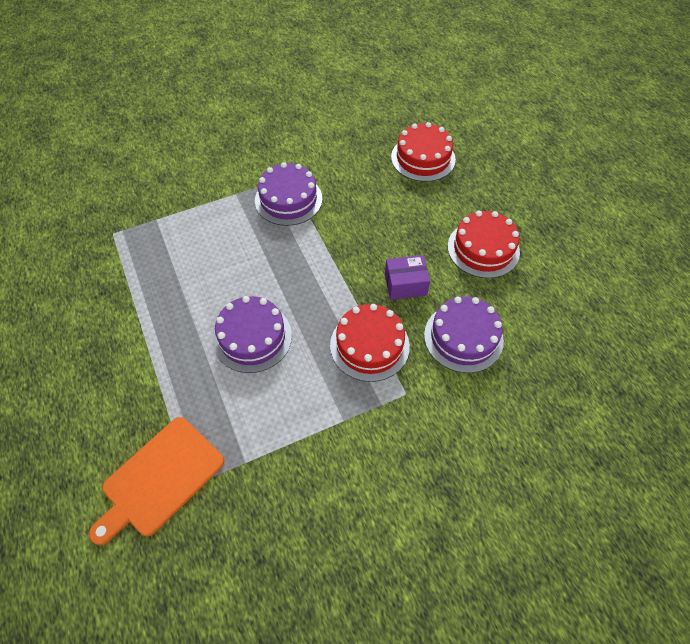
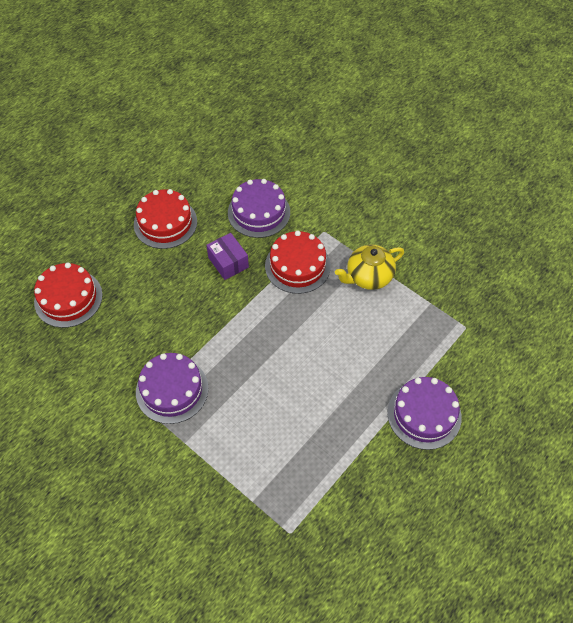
camera: 115 degrees left, 0 degrees up
orange cutting board [89,417,224,545] -> none
purple cake [213,296,292,373] -> purple cake moved to [387,377,462,450]
none -> yellow teapot [335,244,404,290]

